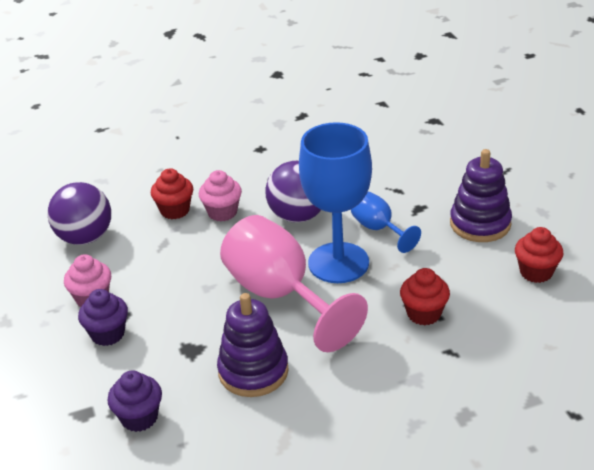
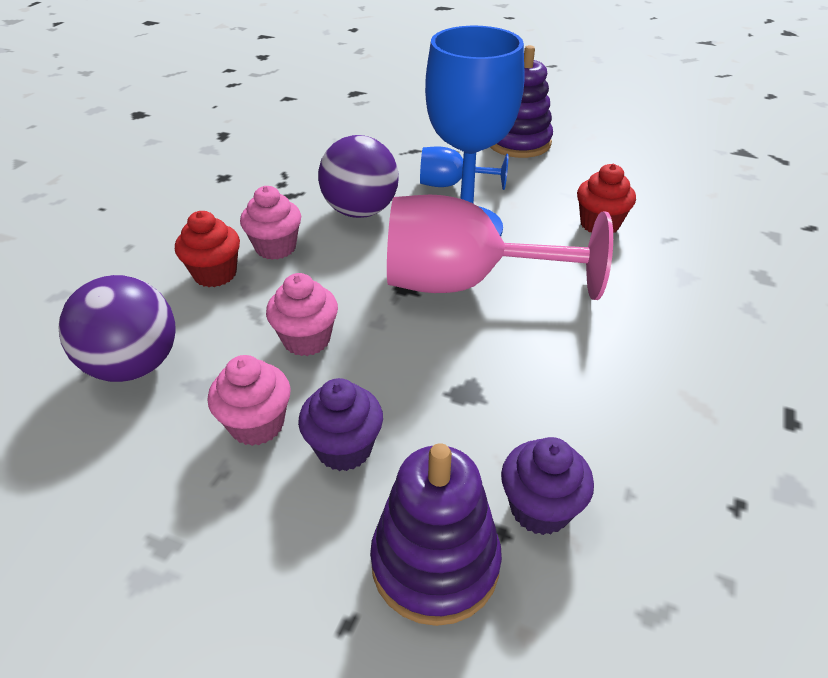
camera: 50 degrees left, 5 degrees up
purple stacking toy [217,293,289,397] -> purple stacking toy moved to [370,443,502,626]
red cupcake [515,227,563,283] -> none
none -> pink cupcake [266,273,338,356]

